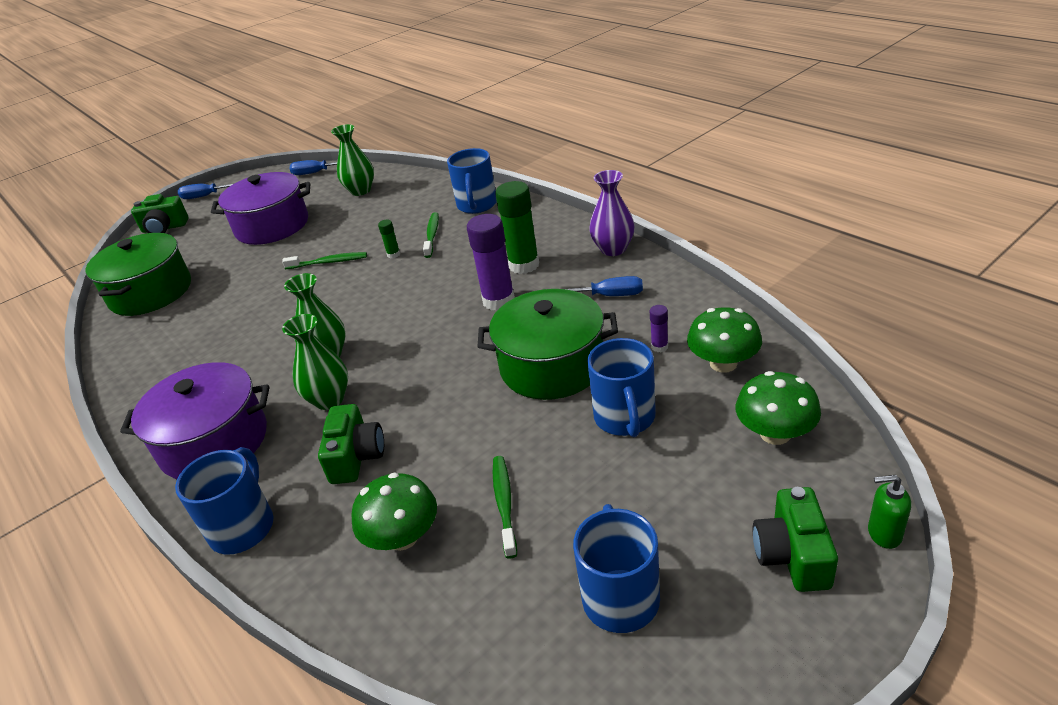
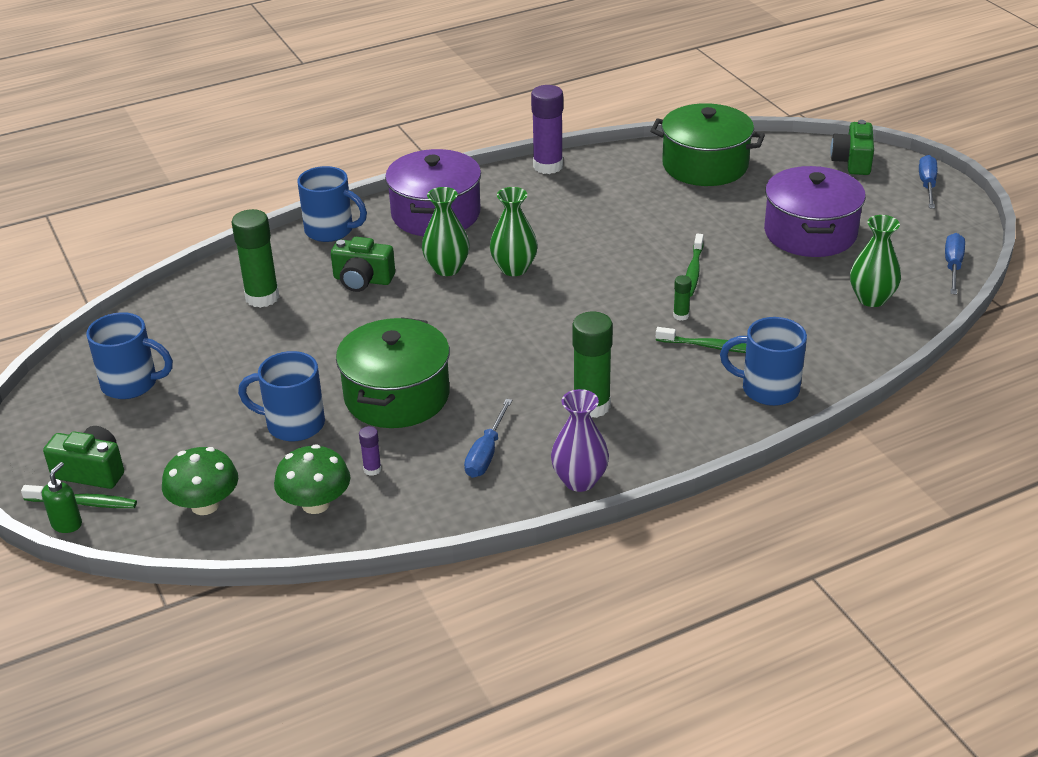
camera: 100 degrees right, 0 degrees up
green mushroom [351,472,437,551] -> green glue stick [231,209,279,308]
purple glue stick [467,214,515,311] -> purple glue stick moved to [531,85,563,174]
green toothbrush [493,456,517,559] -> green toothbrush moved to [21,485,137,508]

